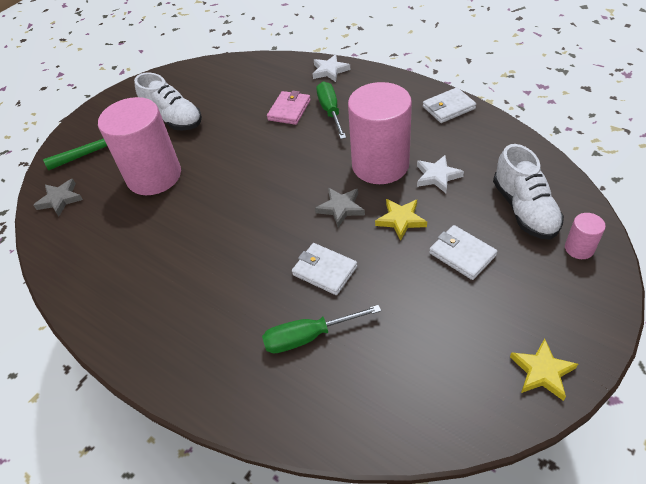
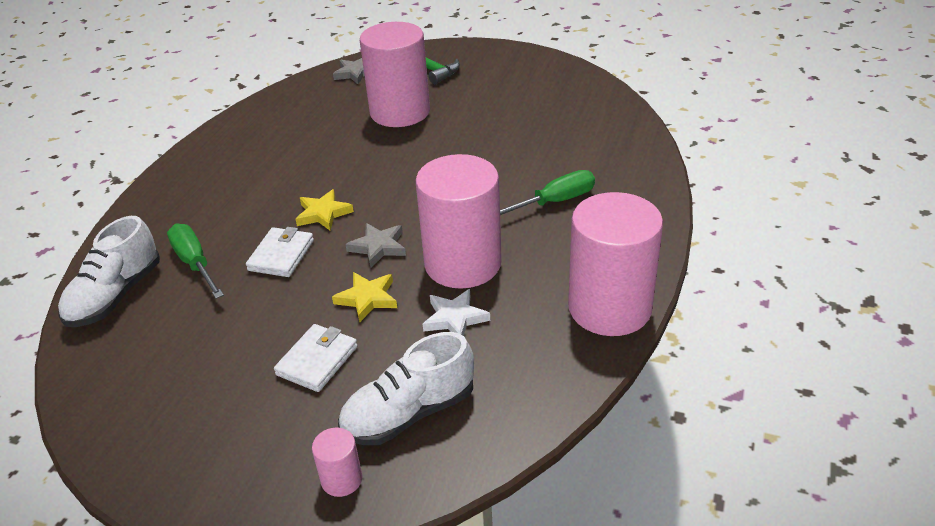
camera: 70 degrees right, 10 degrees down
white shoe [134,73,202,130] -> white shoe moved to [58,216,160,327]
pink wallet [267,91,311,125] -> none
white star [313,54,350,82] -> none
white wallet [423,87,476,123] -> pink cylinder [568,192,663,336]
yellow star [510,339,578,401] -> yellow star moved to [296,189,354,231]

